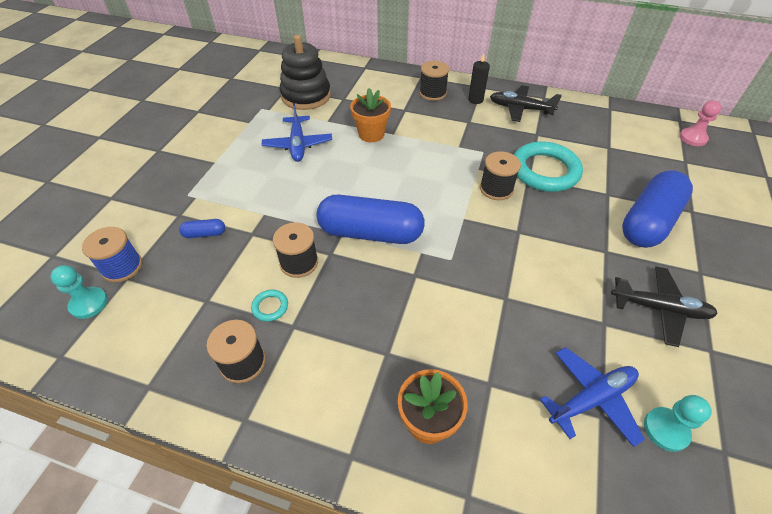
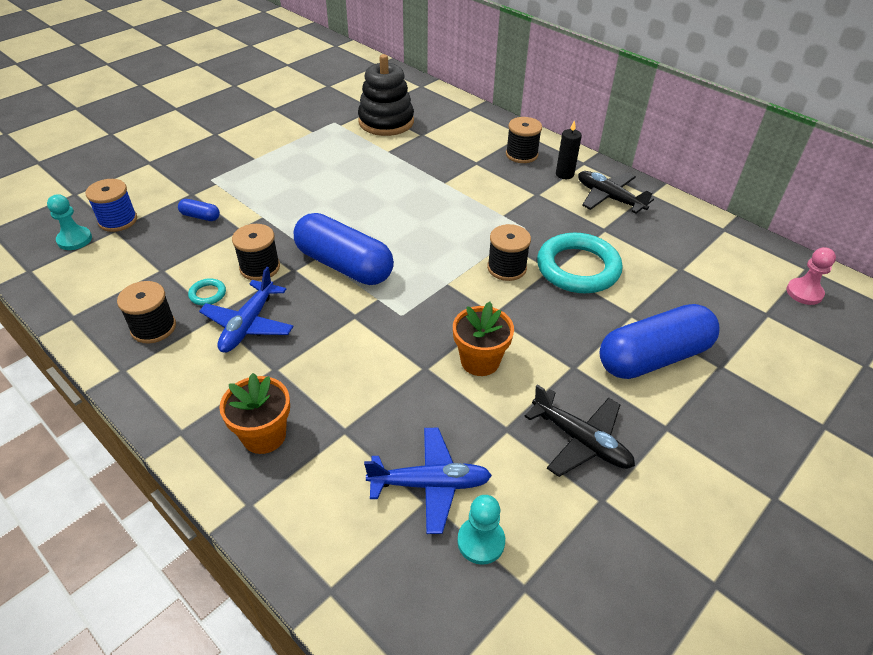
camera: 25 degrees right, 5 degrees down
blue plane [262,103,332,162] -> blue plane moved to [199,267,294,353]
orange flower pot [350,88,391,142] -> orange flower pot moved to [453,302,514,376]

